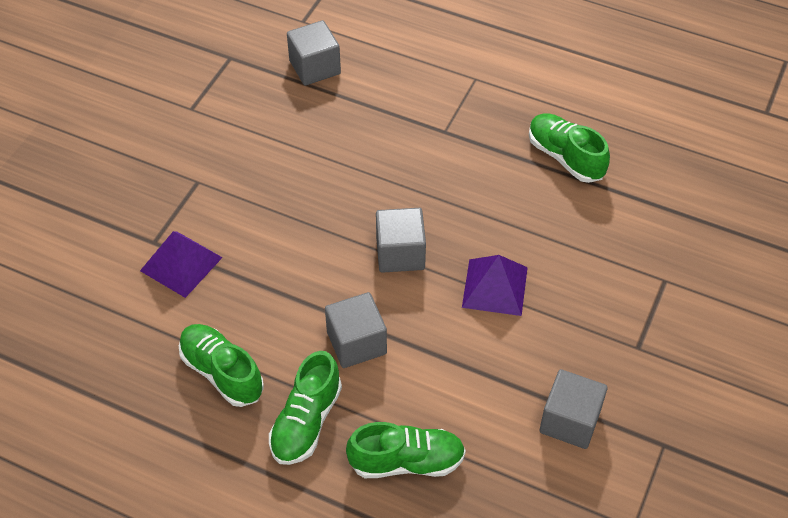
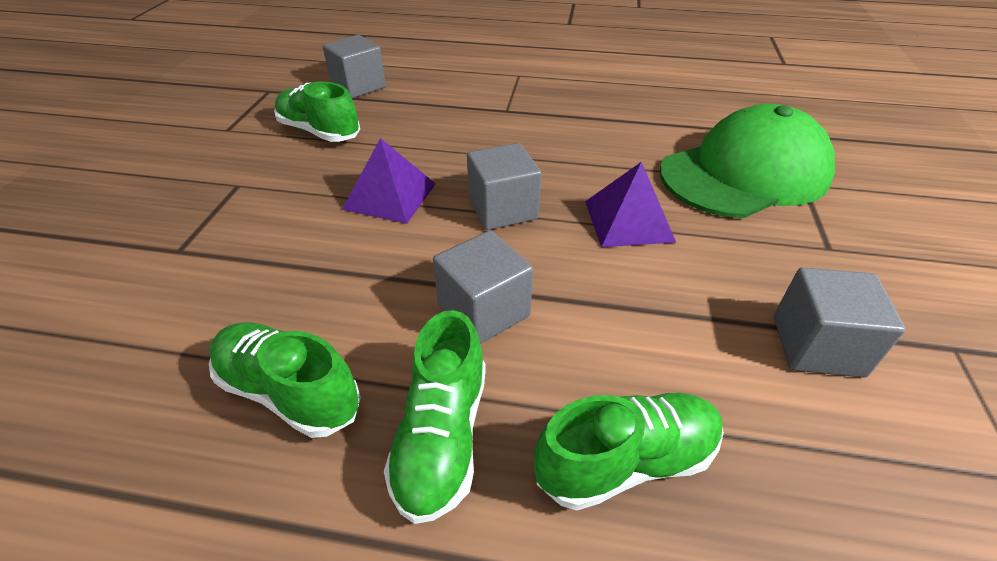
camera: 15 degrees left, 10 degrees down
purple pyramid [140,231,223,298] -> purple pyramid moved to [342,138,436,224]
green shoe [529,113,610,183] -> green shoe moved to [274,82,360,142]
none -> green cap [660,104,835,218]

